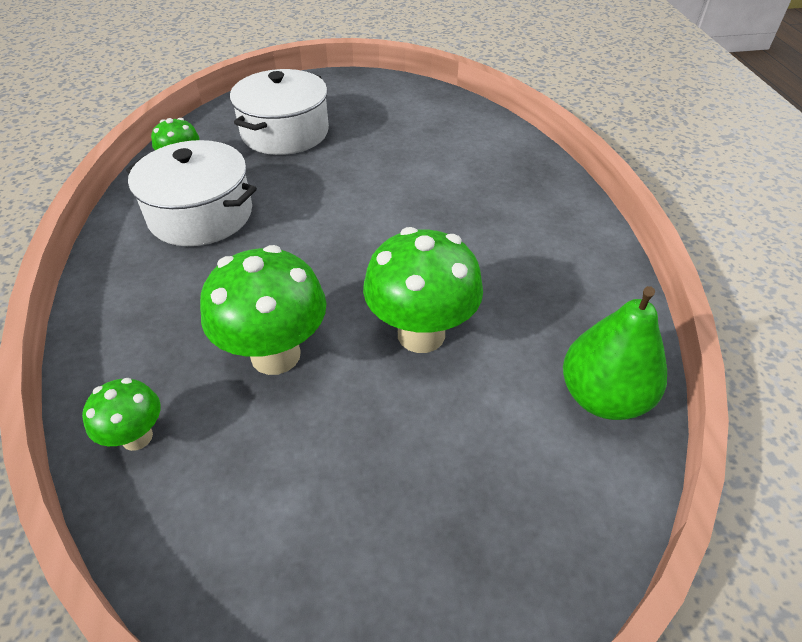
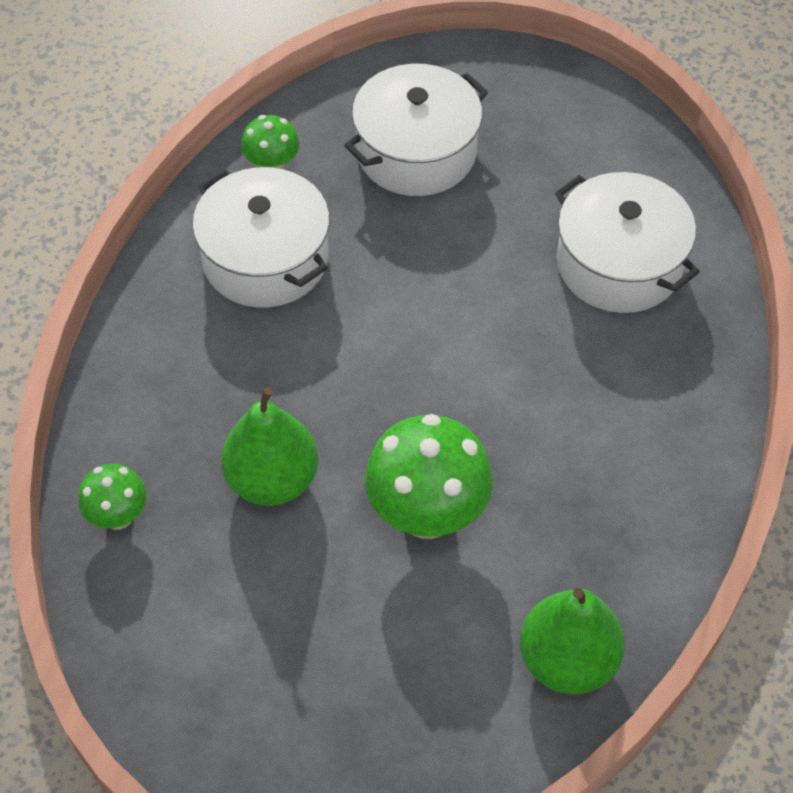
camera: 25 degrees right, 10 degrees up
green mushroom [200,245,327,375] -> green pear [221,388,318,506]
none -> white pot [555,172,700,313]

